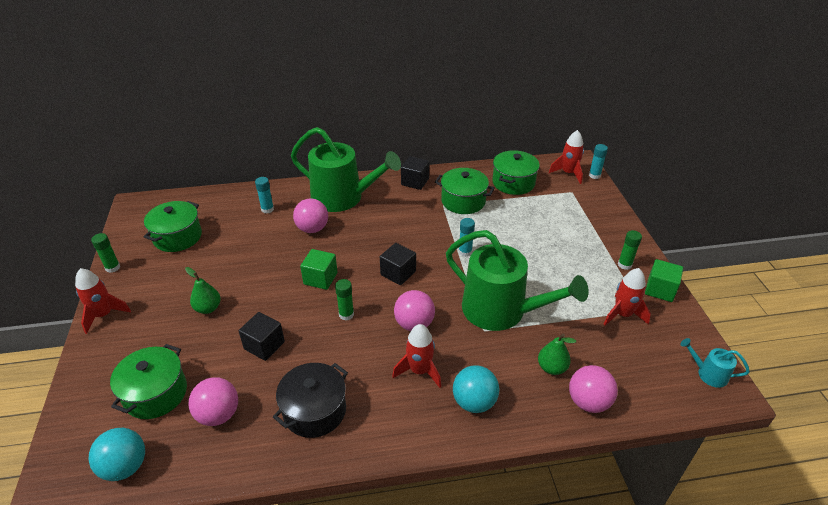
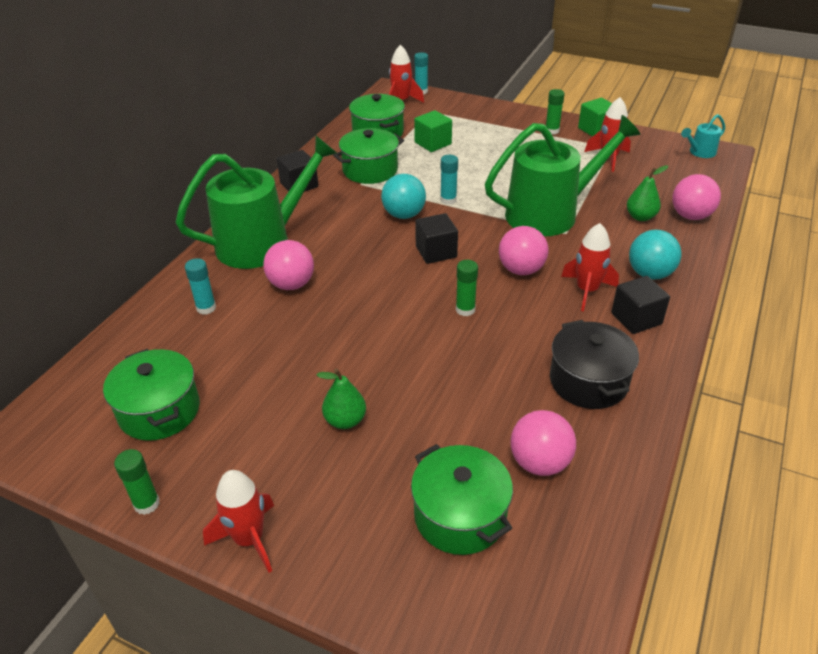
camera: 55 degrees left, 0 degrees up
turquoise ball [89,428,145,481] -> turquoise ball moved to [381,174,426,219]
black cube [239,312,285,361] -> black cube moved to [611,276,670,334]
green cube [300,249,337,290] -> green cube moved to [414,110,452,152]

